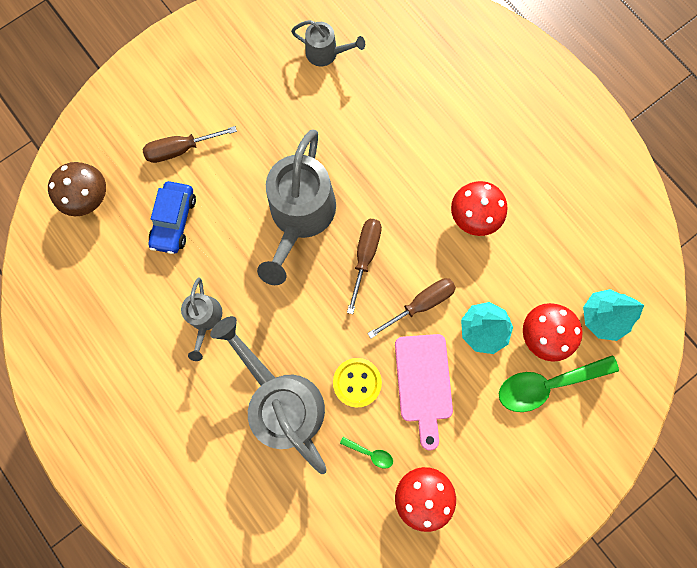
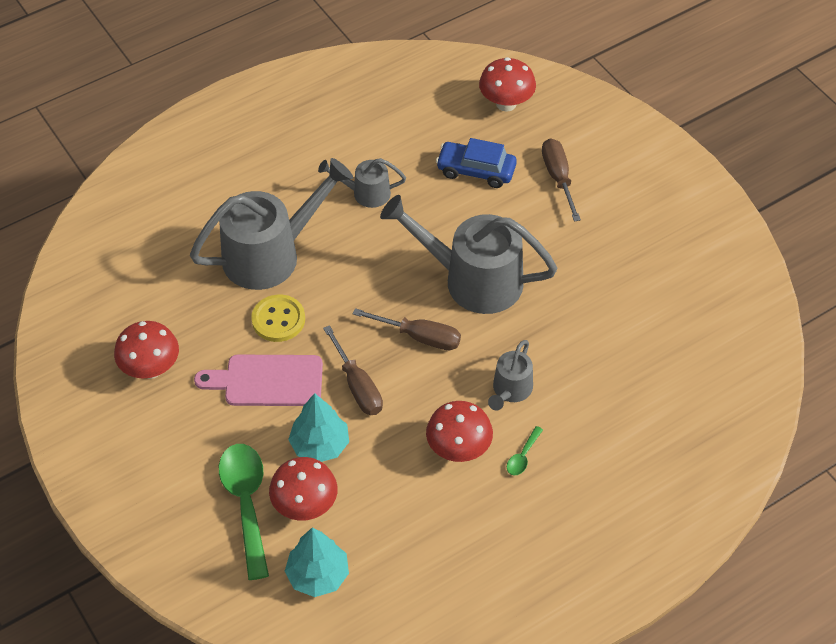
camera: 95 degrees right, 25 degrees down
brown mushroom [48,162,106,216] -> red mushroom [479,57,536,112]
grey watering can [291,20,365,66] -> grey watering can moved to [488,340,533,411]
green spoon [340,437,393,469] -> green spoon moved to [507,426,543,475]

